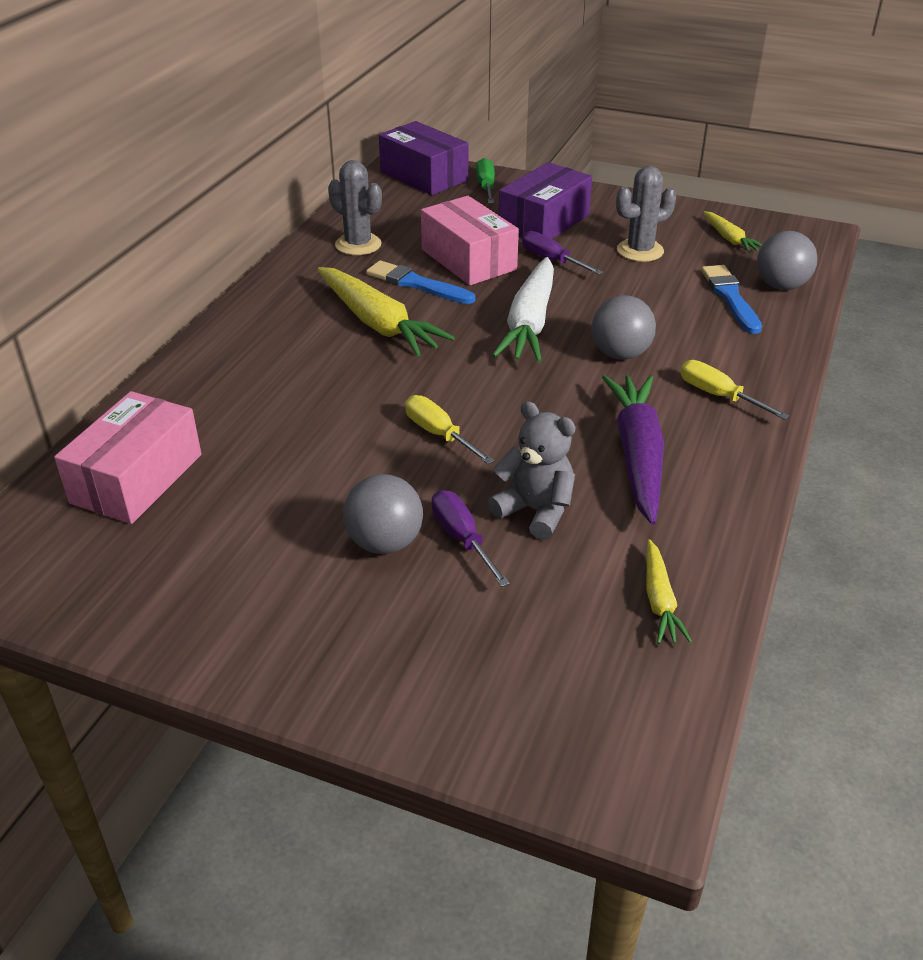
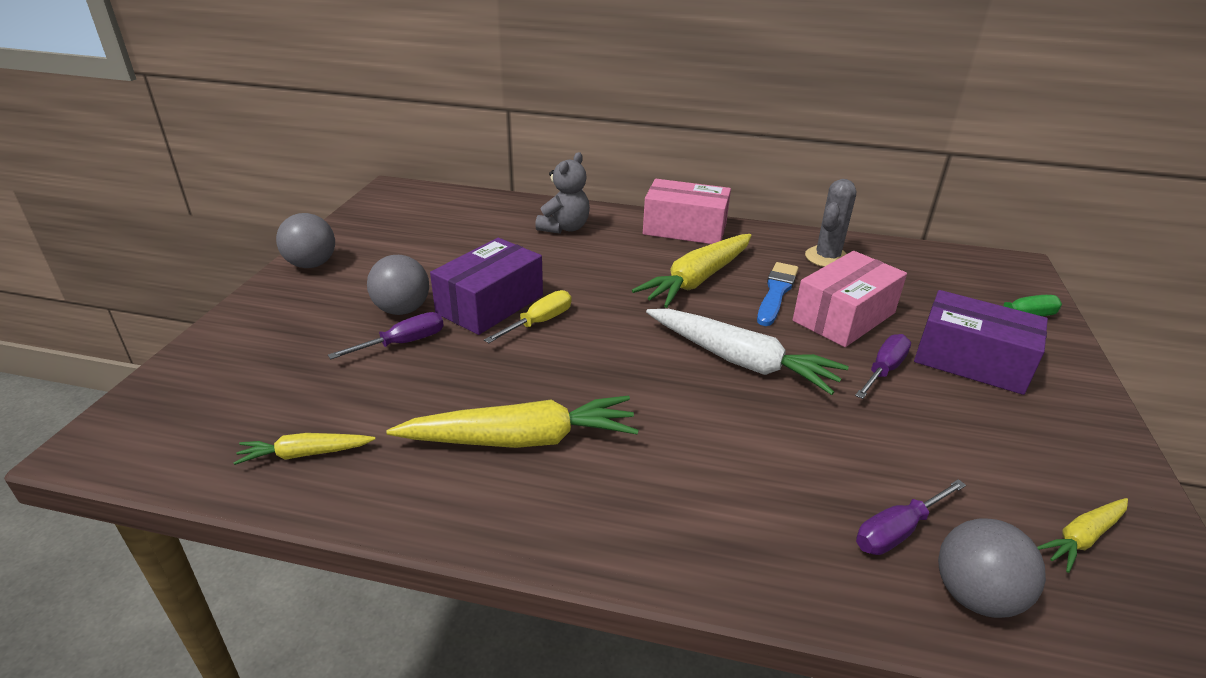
camera: 80 degrees right, 5 degrees down
pink box [54,391,202,524] -> pink box moved to [643,179,731,244]
purple box [379,121,468,195] -> purple box moved to [430,238,543,335]
grey teddy bear [488,401,575,540] -> grey teddy bear moved to [535,152,590,234]
white carrot [492,257,554,362] -> white carrot turned 150 degrees counterclockwise [646,309,849,395]
grey ball [592,295,656,360] -> grey ball moved to [276,213,335,268]
purple carrot [602,375,664,525] -> yellow carrot [386,395,639,448]
grey cactus [616,166,676,262] -> none
yellow screwdriver [680,360,789,420] -> none
blue brush [701,265,762,334] -> purple screwdriver [856,479,966,555]

